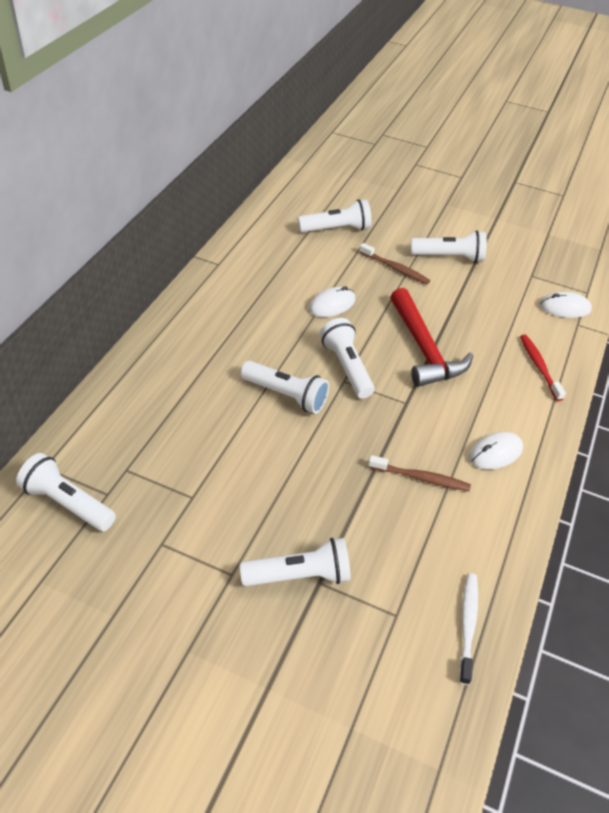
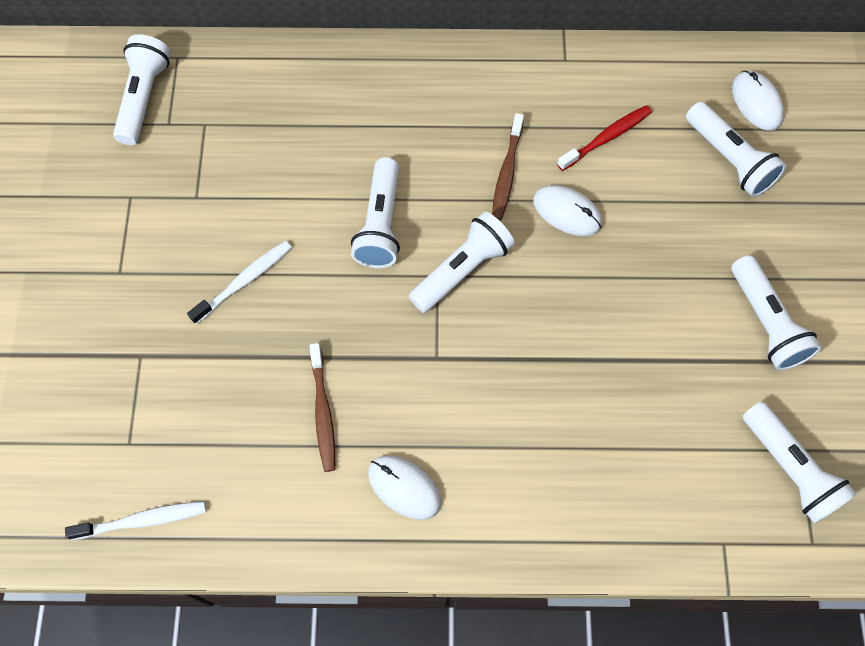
camera: 70 degrees right, 20 degrees up
white flashlight [240,538,351,586] -> white flashlight moved to [743,402,857,524]
brown toothbrush [359,243,430,284] -> brown toothbrush moved to [492,113,524,221]
red hammer [390,288,473,387] -> none
red toothbrush [520,335,566,401] -> red toothbrush moved to [557,105,652,171]
white mouse [540,292,592,318] -> white mouse moved to [732,70,784,131]
none -> white toothbrush [187,241,292,324]

